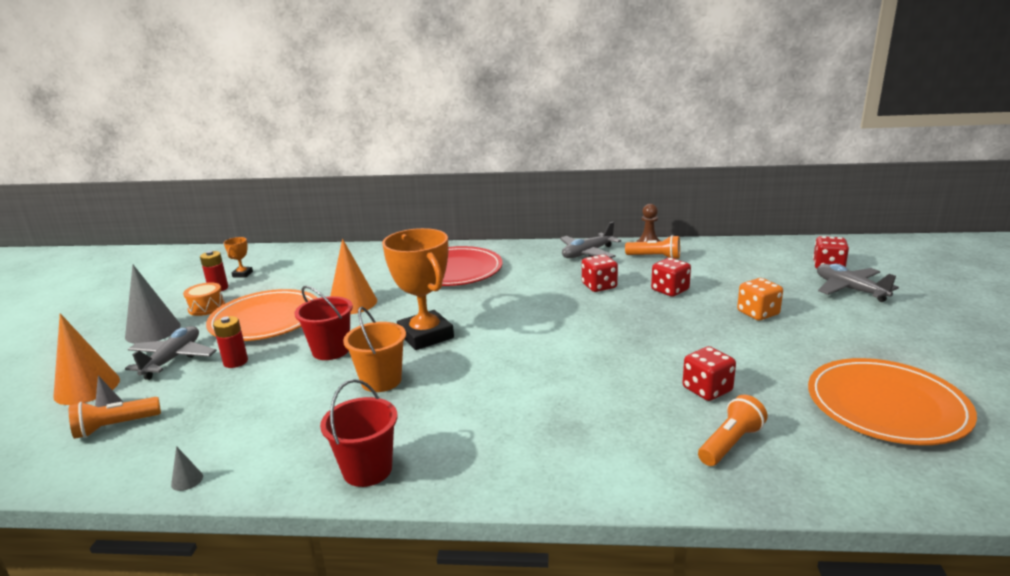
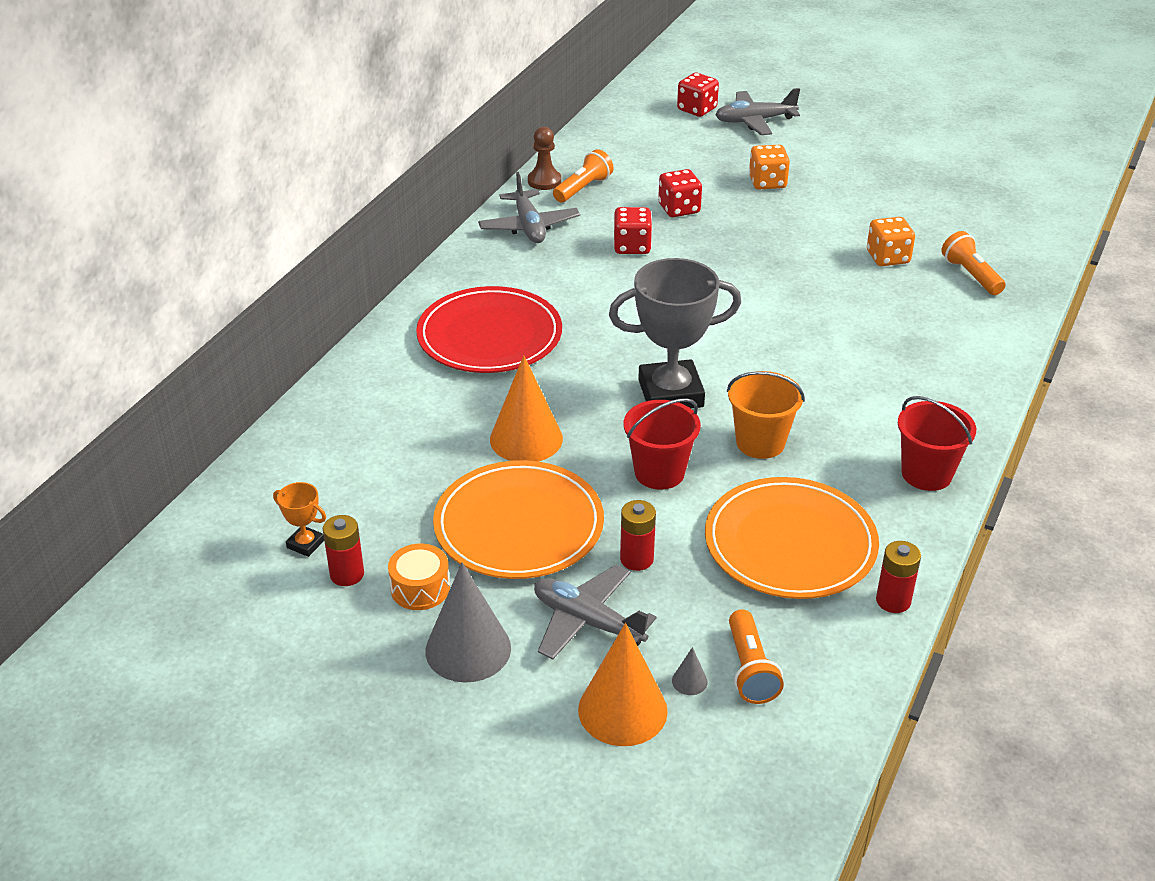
camera: 70 degrees left, 15 degrees up
grey cone [171,446,203,491] -> red battery [876,541,921,613]
orange trophy [382,228,454,350] -> grey trophy [609,258,741,408]
red dice [682,346,736,401] -> orange dice [867,217,915,266]
orange plate [808,358,977,445] -> orange plate moved to [705,477,879,599]

